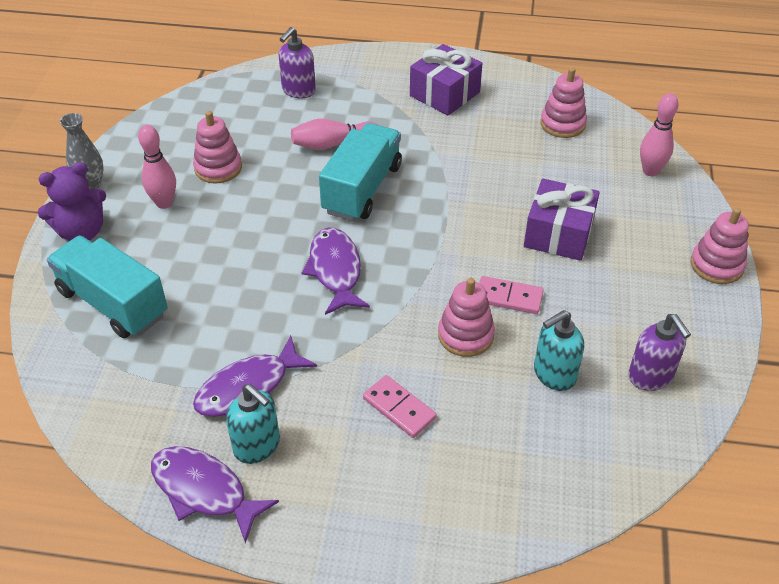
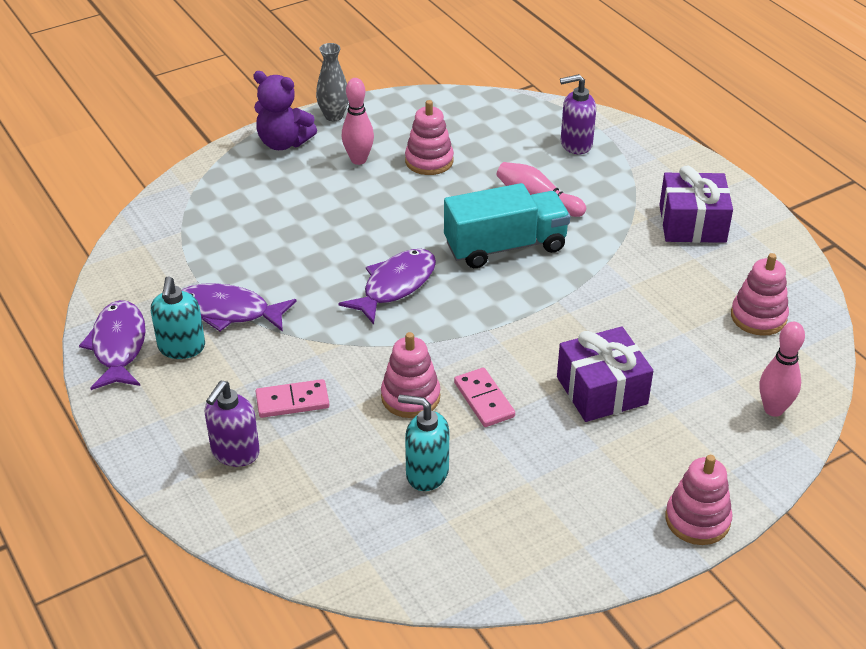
camera: 50 degrees right, 5 degrees down
turquoise truck [47,236,168,338] -> none
pink domino [363,375,437,438] -> pink domino turned 75 degrees clockwise [256,379,329,418]
purple soap dispenser [628,314,691,391] -> purple soap dispenser moved to [205,381,260,467]

